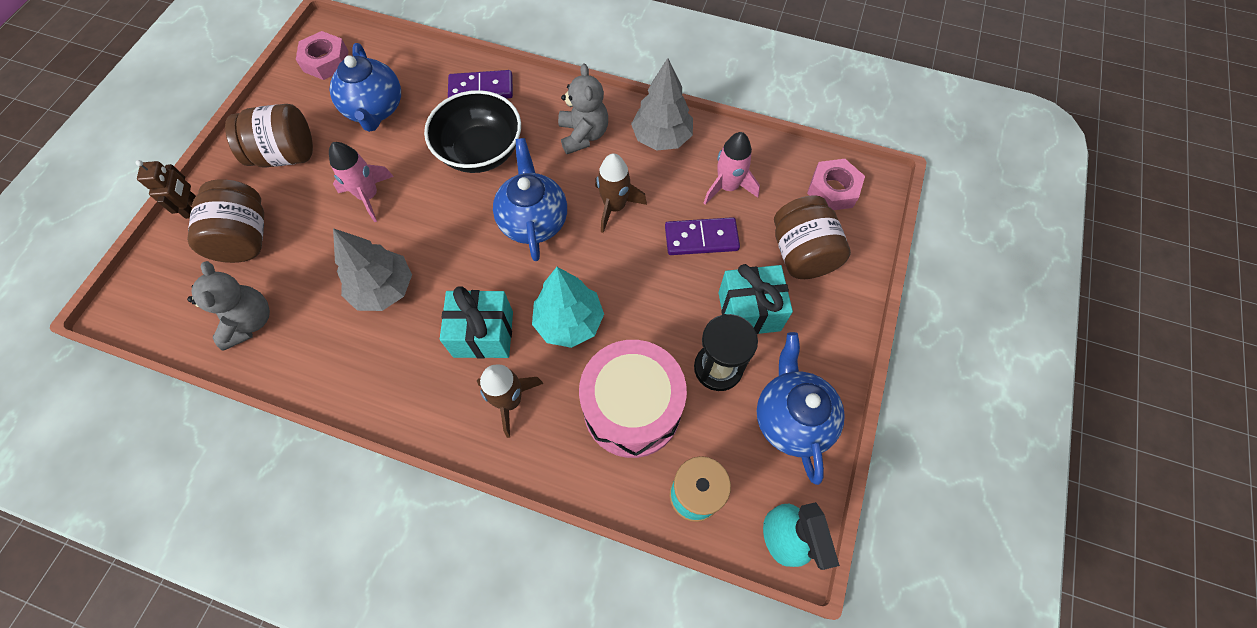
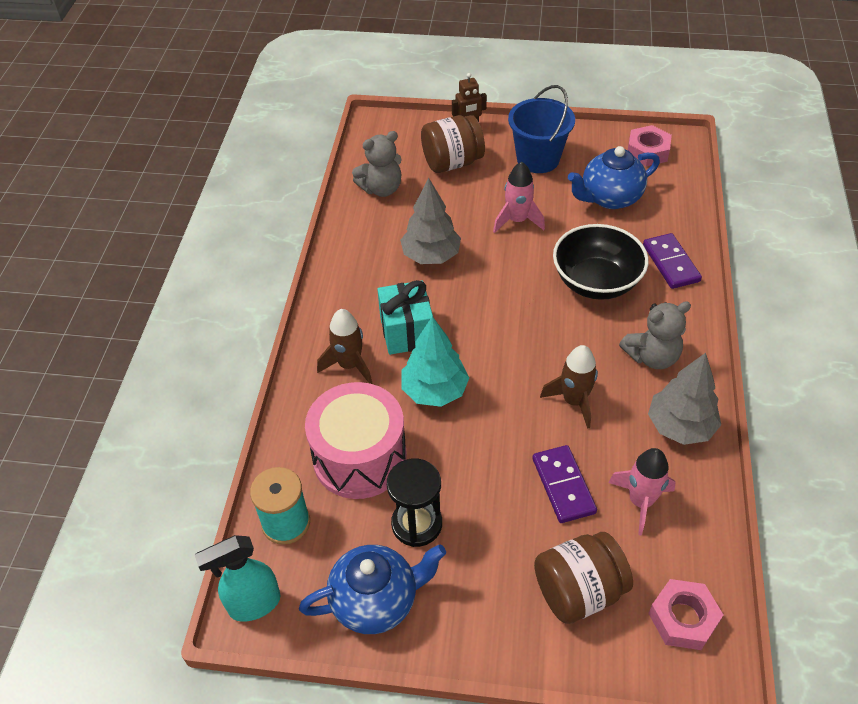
camera: 80 degrees right, 15 degrees down
brown jar [225,104,313,168] -> blue bucket [508,85,575,173]
blue teapot [493,138,567,261] -> none
turquoise gift [718,264,793,334] -> none

